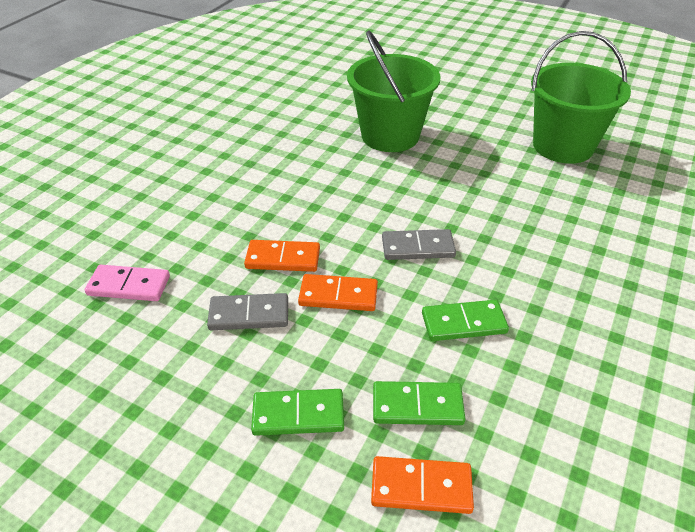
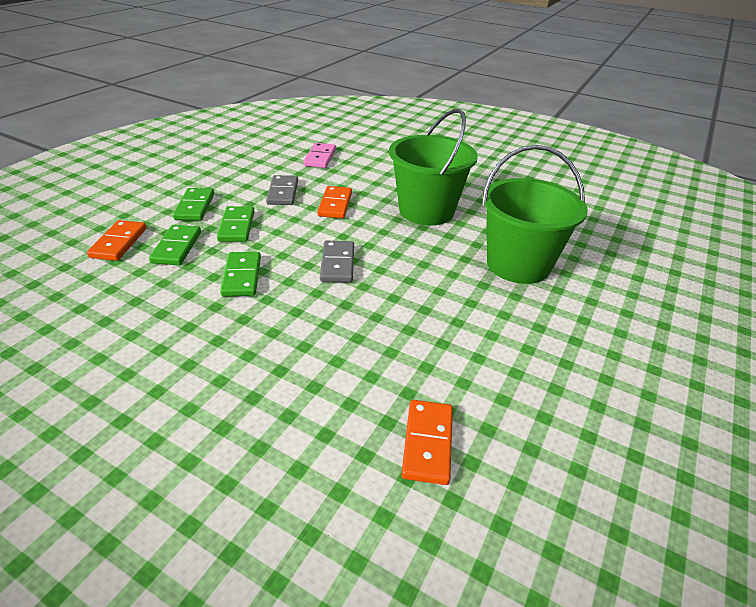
camera: 90 degrees right, 5 degrees down
orange domino [298,274,378,311] -> orange domino moved to [401,400,453,485]
green bucket [531,31,631,164] -> green bucket moved to [389,109,478,226]
none -> green domino [217,206,255,242]

